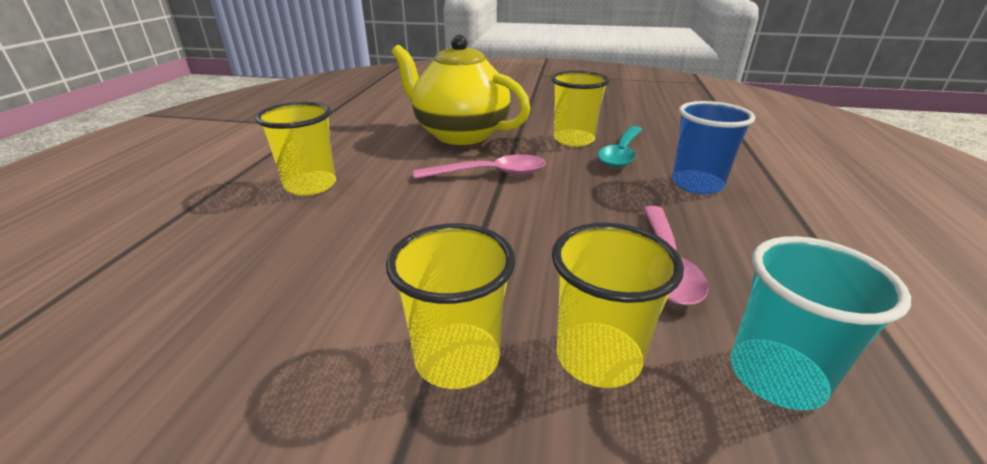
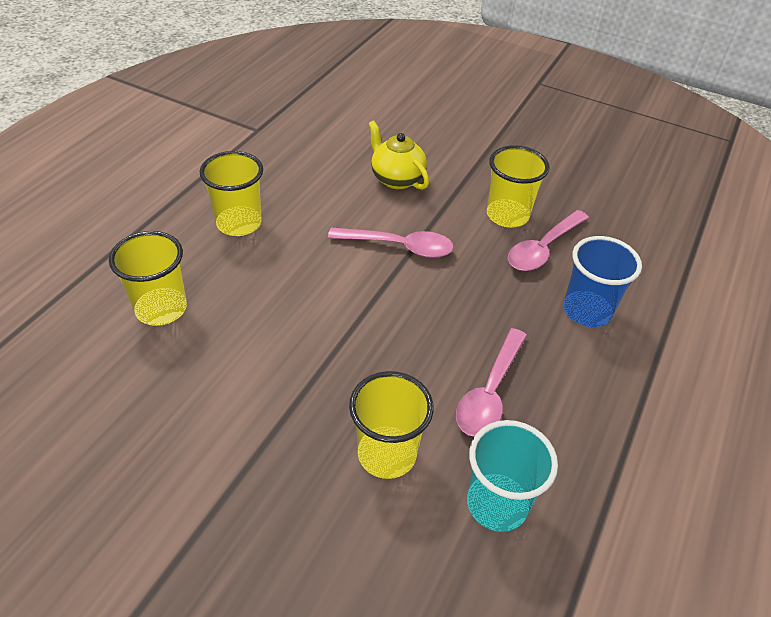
camera: 15 degrees right, 15 degrees up
yellow cup [386,223,516,389] -> yellow cup moved to [109,231,187,326]
yellow teapot [392,35,531,145] -> yellow teapot [368,120,429,190], size x0.56
turquoise spoon [598,126,643,167] -> pink spoon [508,210,589,271]

